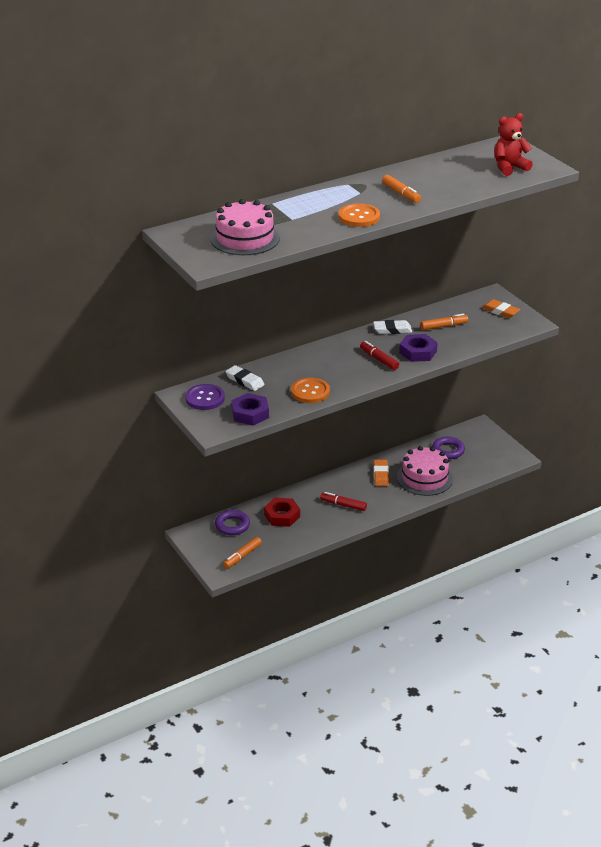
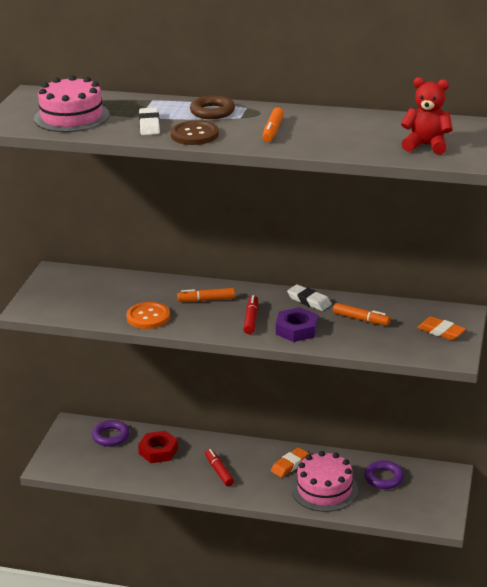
camera: 45 degrees right, 5 degrees down
purple button [185,384,225,410] -> none
orange marker [223,537,262,569] -> orange marker moved to [177,288,235,302]
white eraser [225,365,264,391] -> white eraser moved to [139,107,160,135]
purple nut [232,393,269,426] -> none
orange button [338,203,380,227] -> brown button [171,121,219,145]
orange eraser [482,299,520,318] -> orange eraser turned 45 degrees counterclockwise [417,316,466,340]
none -> brown ring [190,95,235,119]

